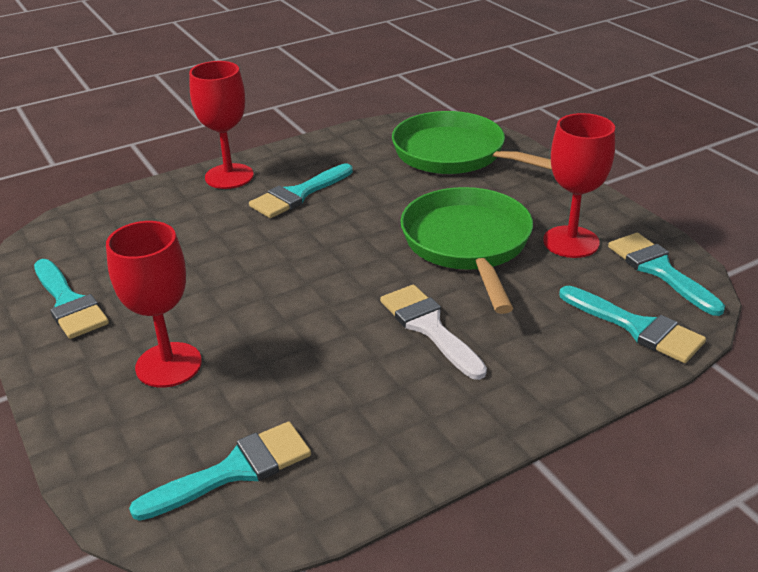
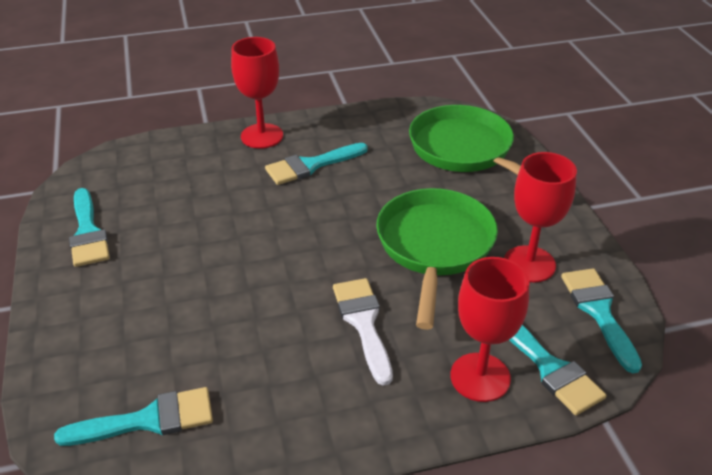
camera: 15 degrees right, 5 degrees up
red goblet [106,221,202,388] -> red goblet moved to [450,257,529,402]

